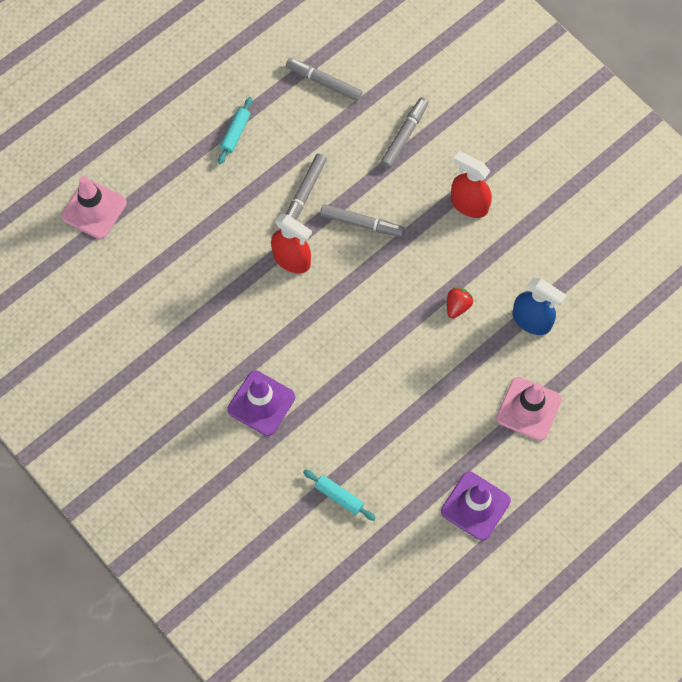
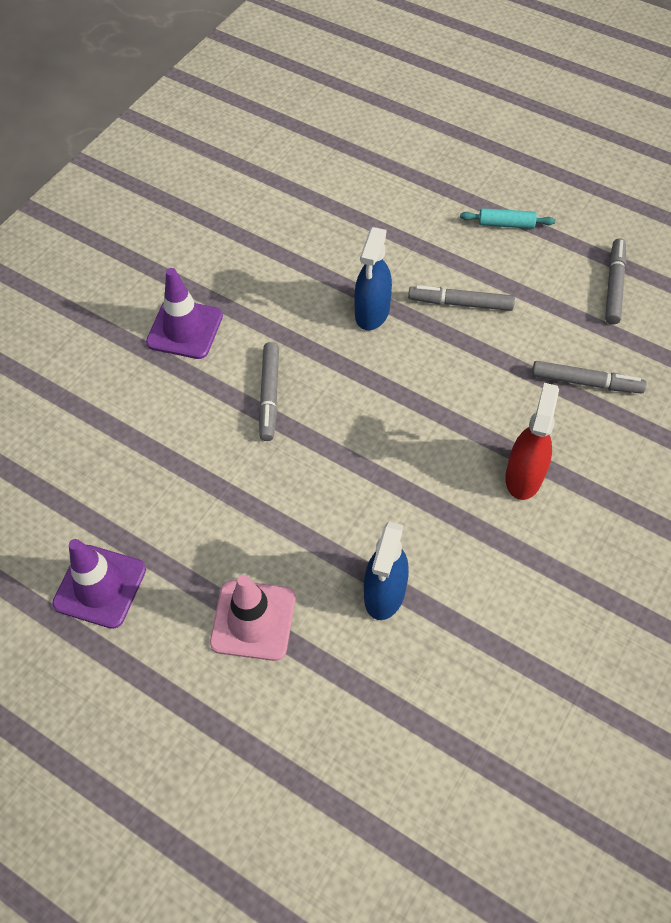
camera: 75 degrees right, 10 degrees down
pink traffic cone [61,176,127,239] -> none
red spray bottle [271,214,312,273] -> blue spray bottle [354,227,392,330]
turquoise rolling pin [303,470,376,521] -> none
grey marker [320,204,404,237] -> grey marker moved to [259,342,279,441]
red strawberry [447,287,473,319] -> none

